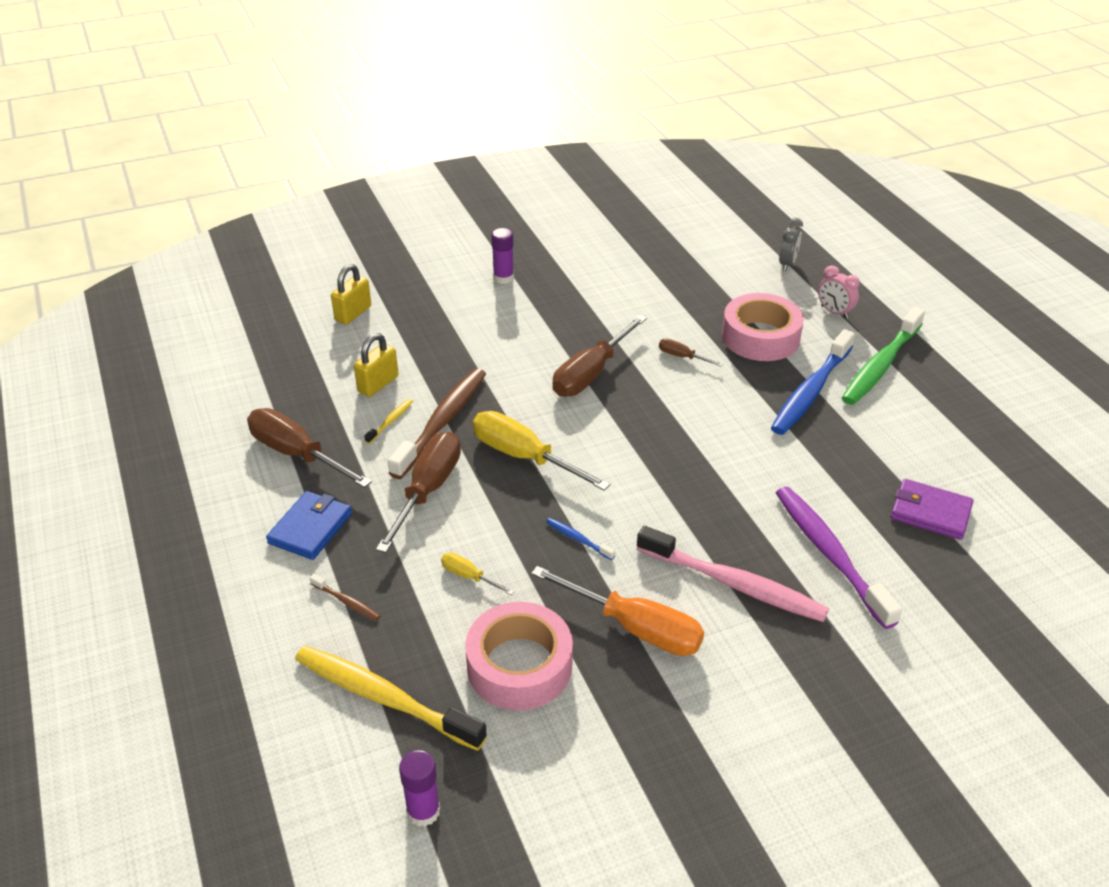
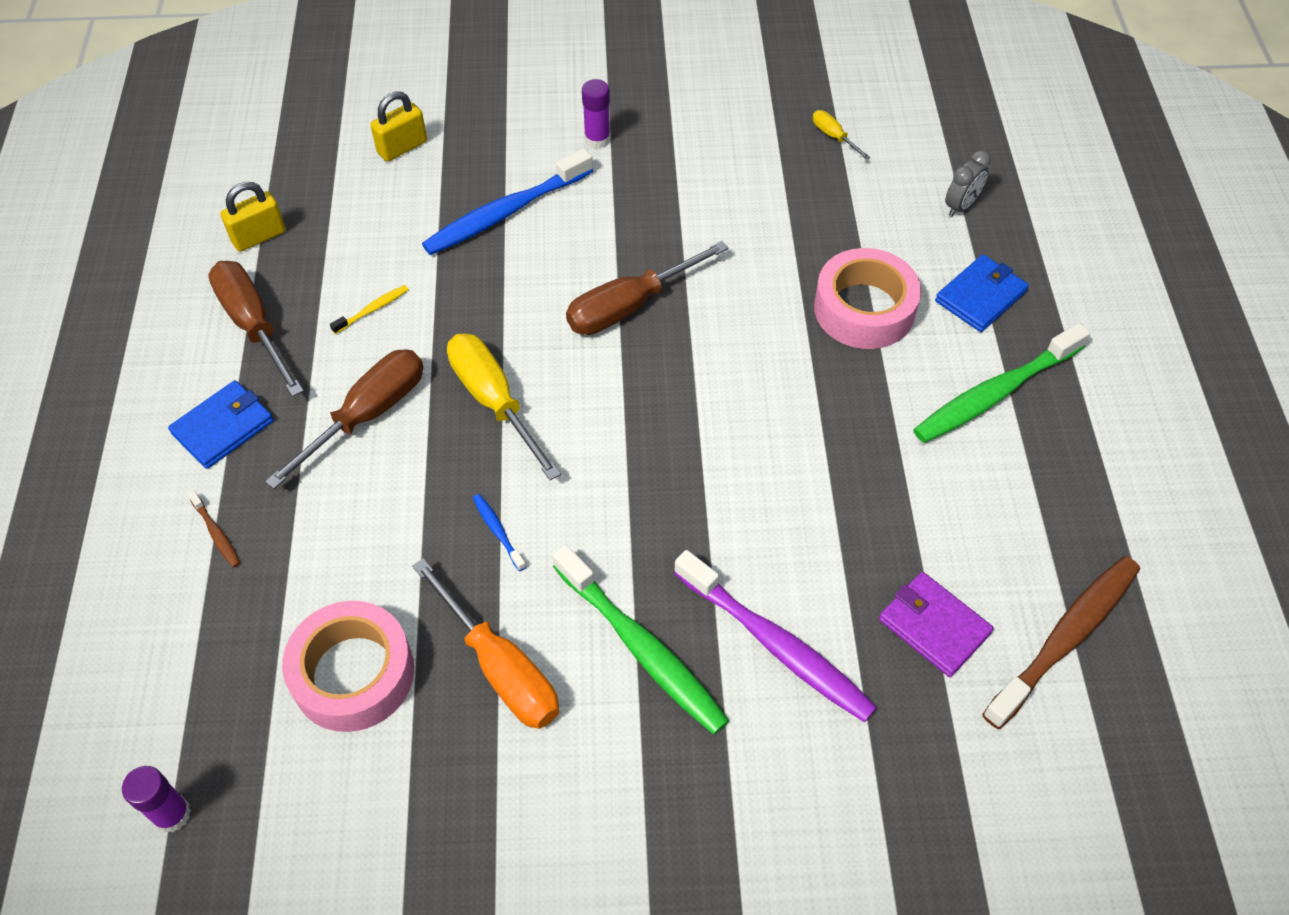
camera: 20 degrees right, 15 degrees up
yellow toothbrush [295,646,487,751] -> none
yellow padlock [354,333,398,397] -> yellow padlock moved to [220,182,286,252]
brown toothbrush [388,368,486,479] -> brown toothbrush moved to [982,556,1140,729]
yellow screwdriver [441,552,514,595] -> yellow screwdriver moved to [813,110,871,160]
pink toothbrush [637,526,829,622] -> green toothbrush [553,545,729,735]
brown screwdriver [659,338,723,367] -> none
blue toothbrush [771,329,855,435] -> blue toothbrush moved to [422,148,593,255]
purple toothbrush [776,487,902,629] -> purple toothbrush turned 135 degrees clockwise [674,550,877,722]
pink clock [818,265,860,318] -> blue wallet [935,254,1029,332]

